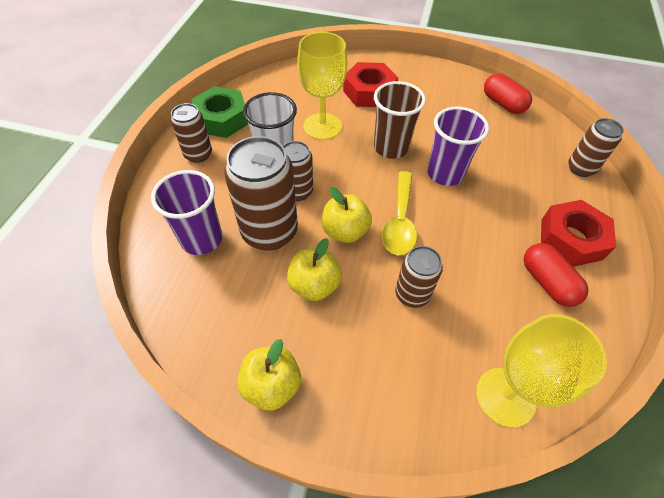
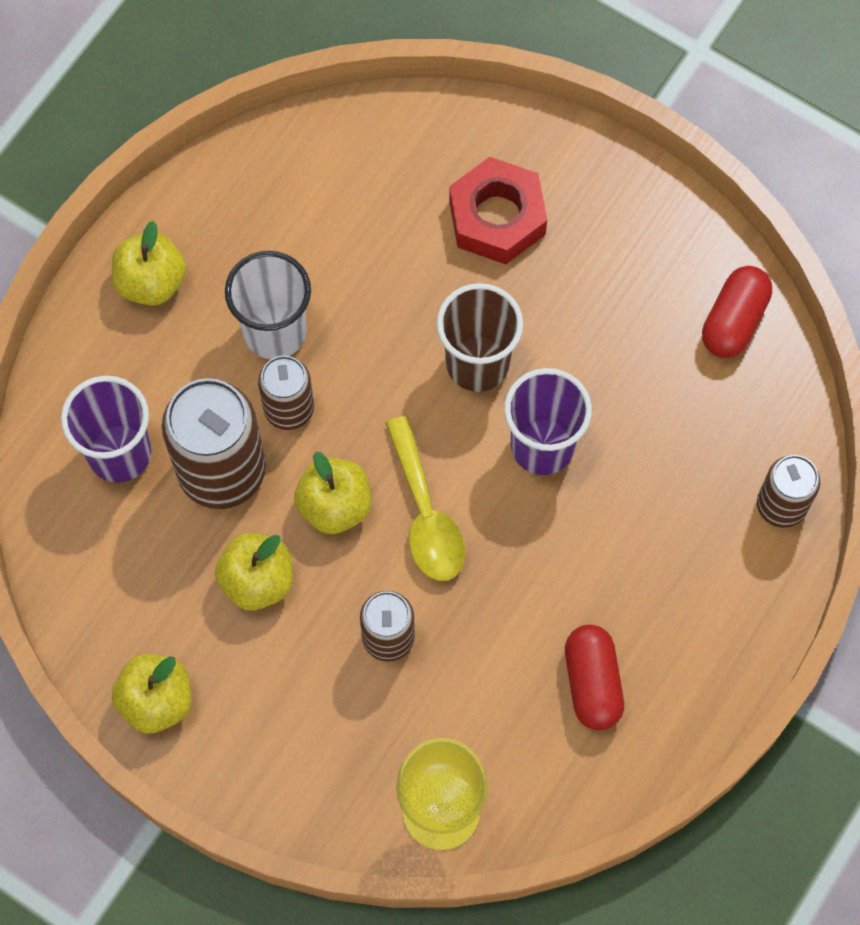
camera: 20 degrees right, 15 degrees up
brown can [171,103,212,163] -> yellow apple [112,221,186,306]
green nut [191,86,248,138] -> none
yellow goblet [297,32,347,140] -> none
yellow spoon [382,171,417,255] -> yellow spoon turned 45 degrees counterclockwise [385,416,465,581]
red capsule [484,73,532,114] -> red capsule turned 45 degrees clockwise [702,266,772,358]
red nut [541,200,616,267] -> none

